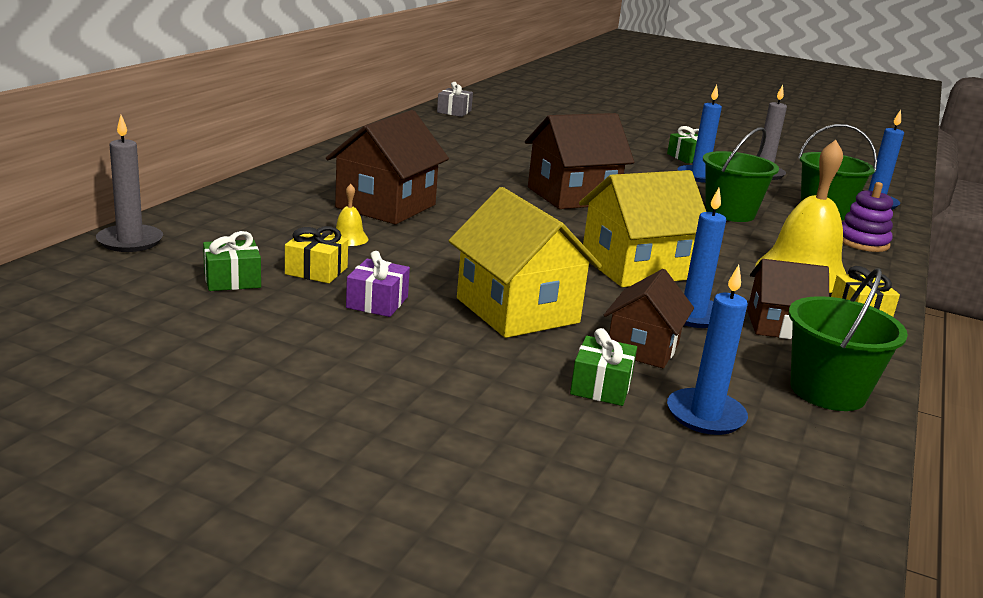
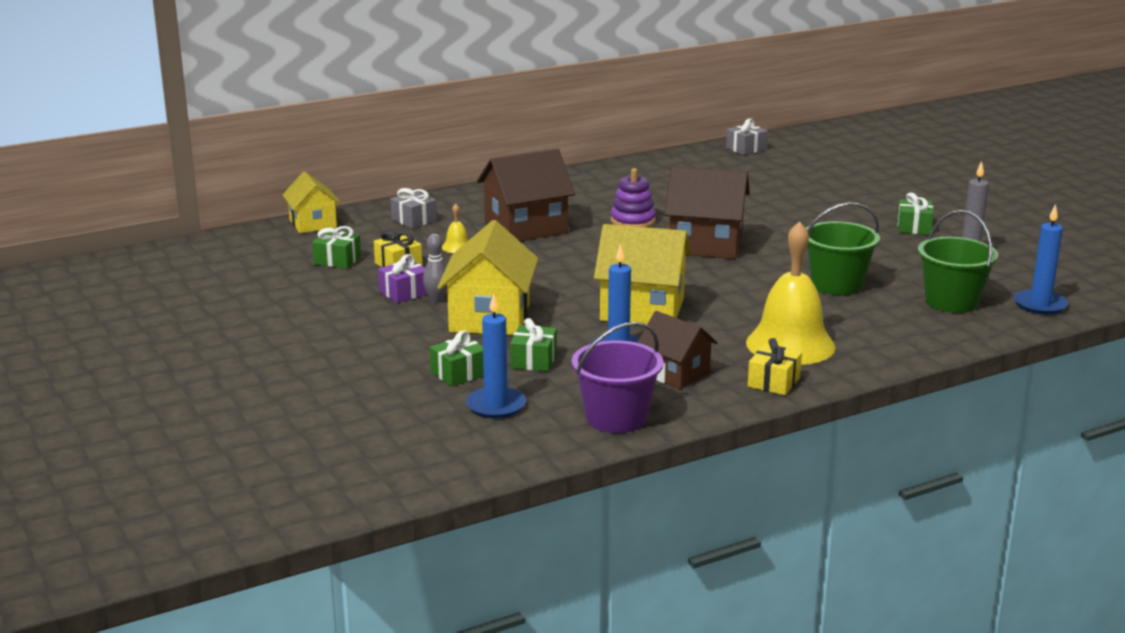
camera: 40 degrees right, 0 degrees up
grey candle [96,115,163,252] -> yellow house [282,171,341,233]
brown house [604,269,694,368] -> green gift [510,318,557,371]
blue candle [678,85,722,183] -> none
green bucket [789,268,908,411] -> purple bucket [572,322,664,433]
purple stacking toy [842,182,893,252] -> purple stacking toy moved to [611,168,656,227]
none -> grey gift [390,188,437,229]
none -> grey bowling pin [423,234,447,303]

